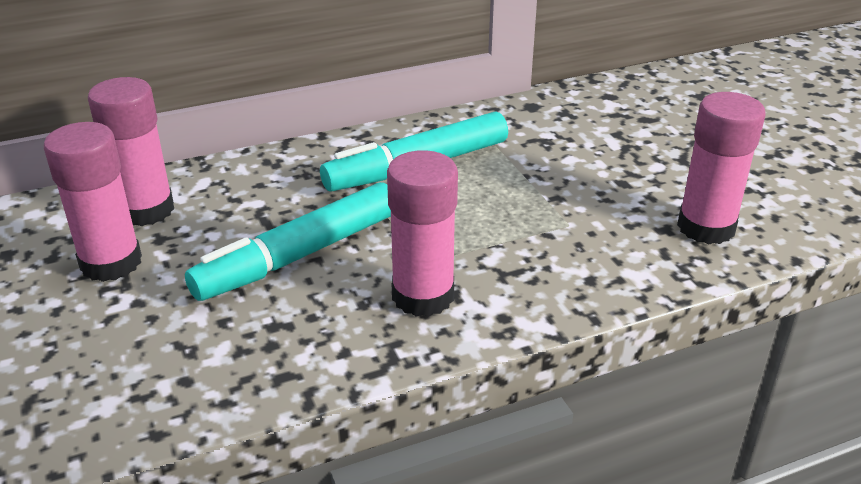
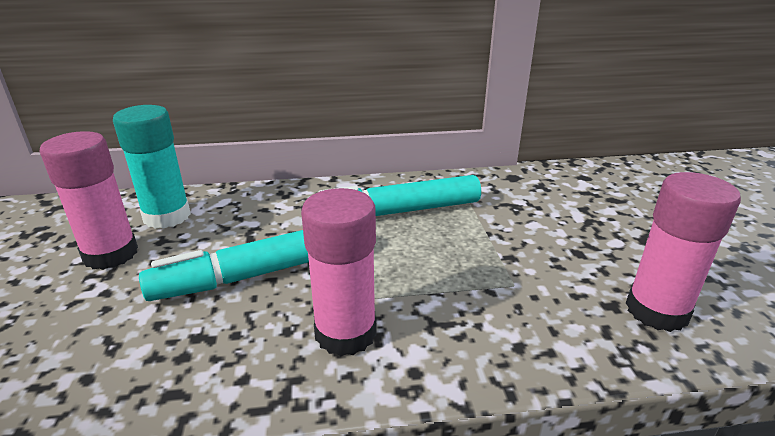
camera: 15 degrees right, 5 degrees down
pink glue stick [88,77,174,226] -> turquoise glue stick [113,105,191,229]

